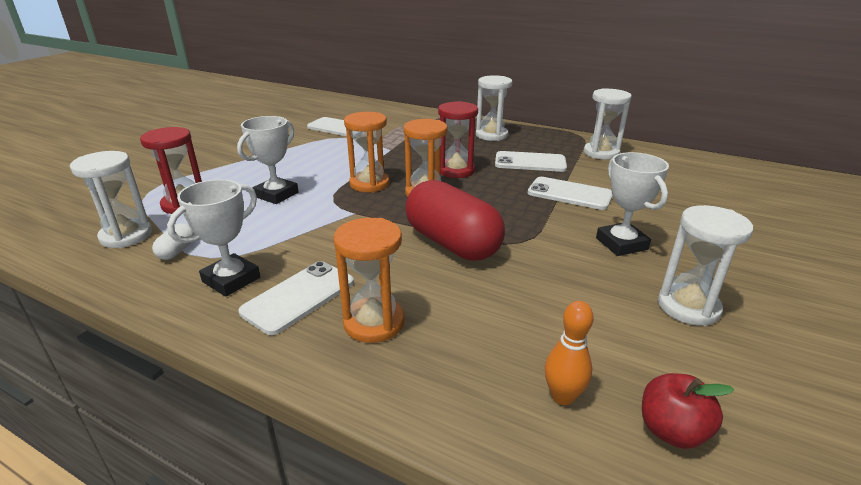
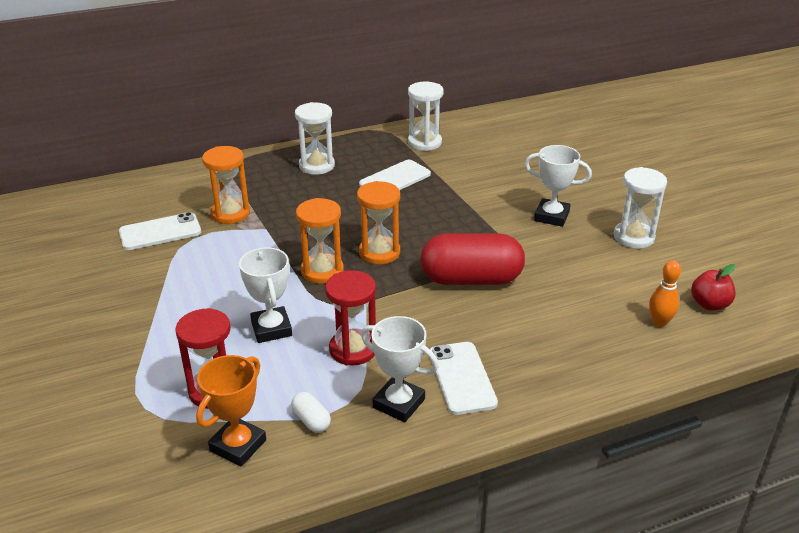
camera: 50 degrees left, 5 degrees up
white hourglass [70,151,152,248] -> orange trophy [196,355,266,466]
white trophy [167,179,260,297] -> white trophy turned 45 degrees counterclockwise [361,316,439,422]
orange hourglass [333,218,404,343] -> orange hourglass moved to [202,146,250,224]
red hourglass [438,101,478,178] -> red hourglass moved to [325,270,376,366]
white phone [528,177,613,210] -> none

